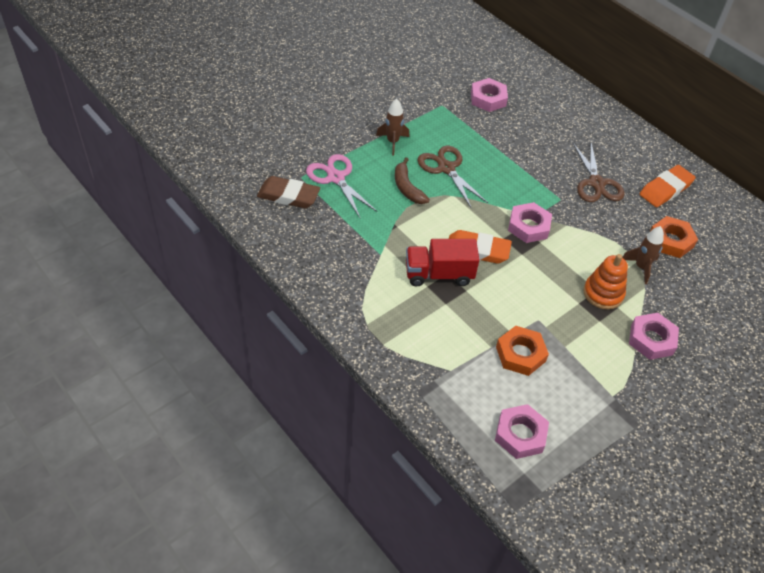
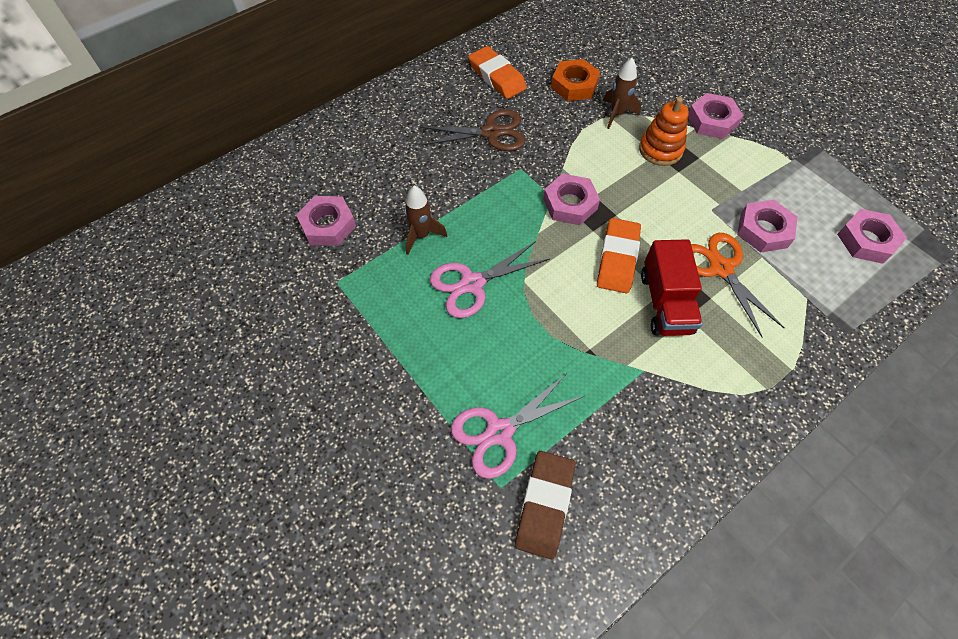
camera: 85 degrees left, 10 degrees up
brown rocket [376,99,409,156] -> brown rocket moved to [404,186,447,255]
brown banana [395,157,430,204] -> none
brown scissors [417,146,488,209] -> pink scissors [430,241,550,318]
orange nut [496,326,549,376] -> pink nut [737,200,798,253]
none -> orange scissors [691,233,785,338]

